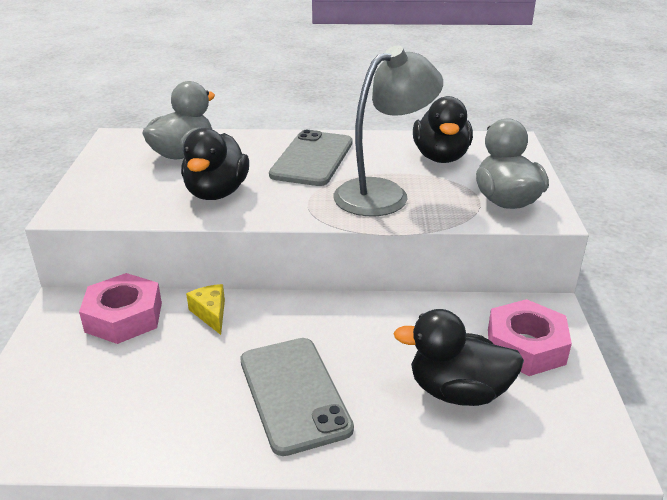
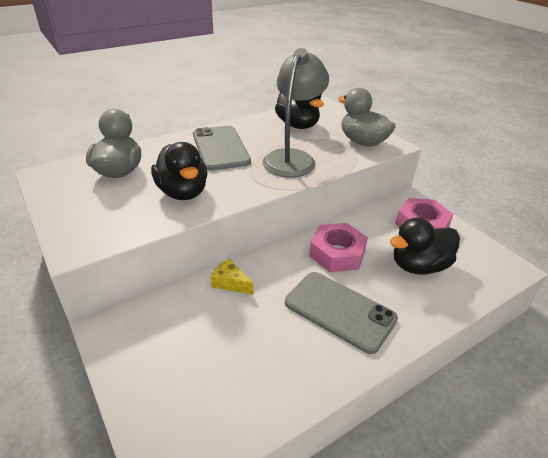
camera: 35 degrees left, 5 degrees up
pink nut [79,273,162,344] -> pink nut moved to [309,223,368,272]

